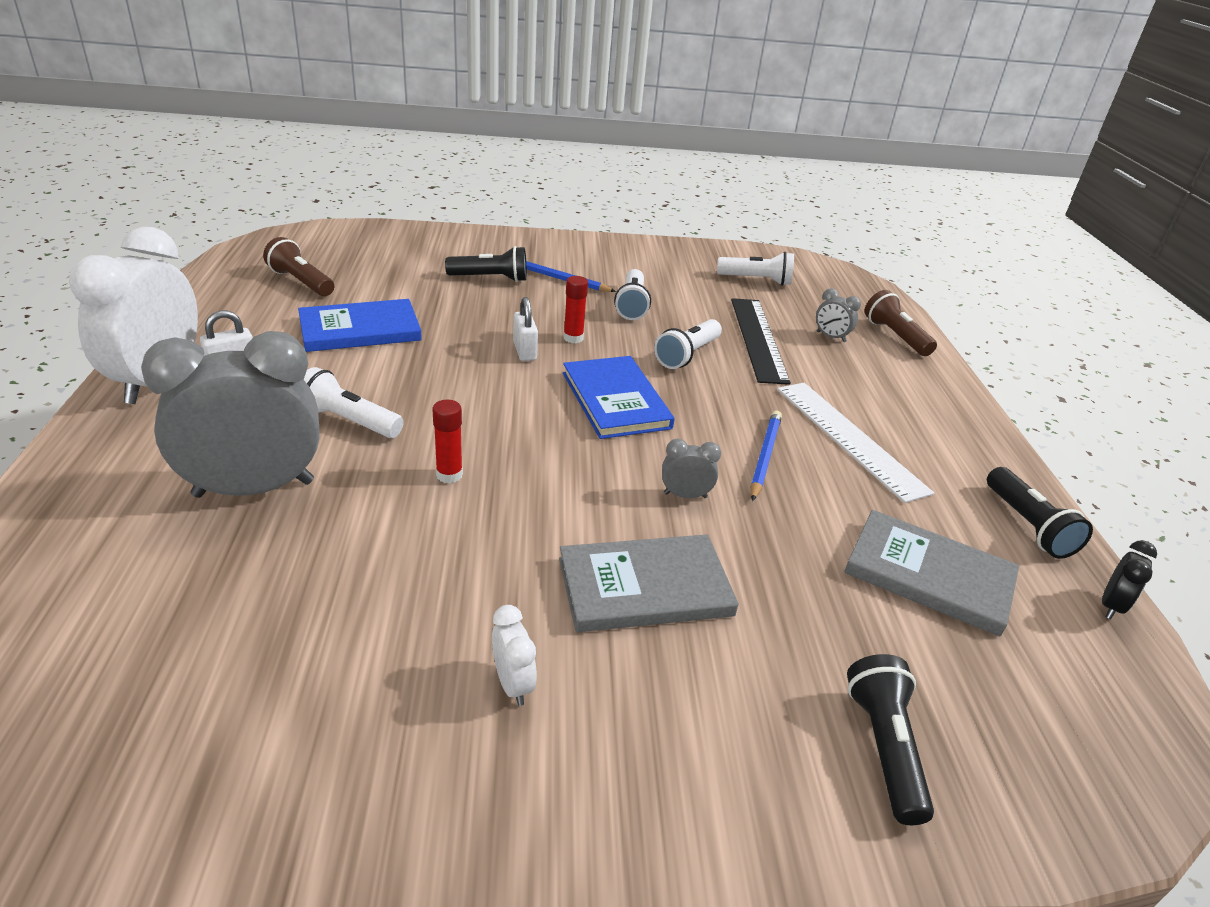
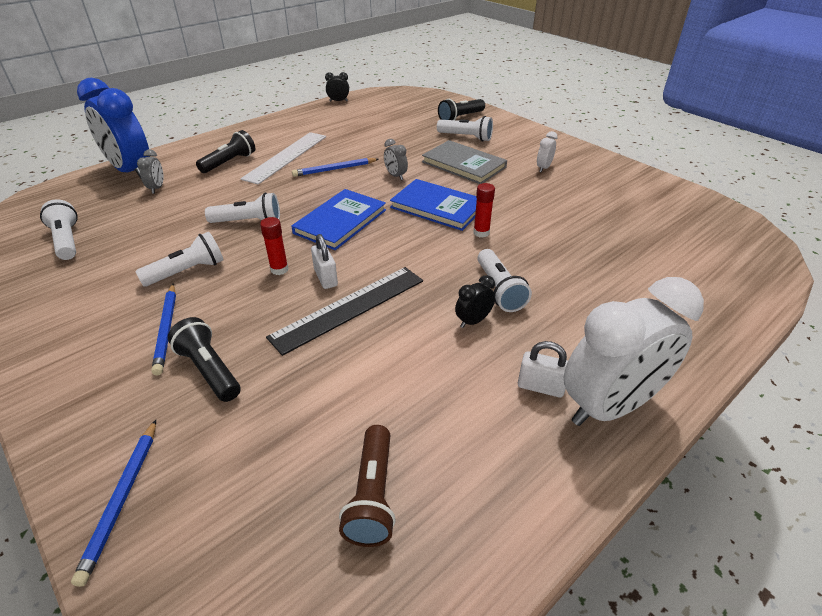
camera: 125 degrees left, 5 degrees up
grey clock [141,331,320,498] -> none
blue book [298,299,422,352] -> blue book moved to [390,179,477,231]
white padlock [513,297,538,361] -> white padlock turned 60 degrees counterclockwise [311,234,338,289]
black ruler [731,298,791,385] -> black ruler moved to [266,267,423,356]
grey book [844,510,1019,637] -> none
brown flashlight [865,290,937,356] -> blue clock [77,78,150,178]
black flashlight [987,467,1093,559] -> black flashlight moved to [196,130,255,173]
none -> blue pencil [71,420,156,587]
none -> white flashlight [437,116,493,142]
none -> black clock [455,275,495,328]

